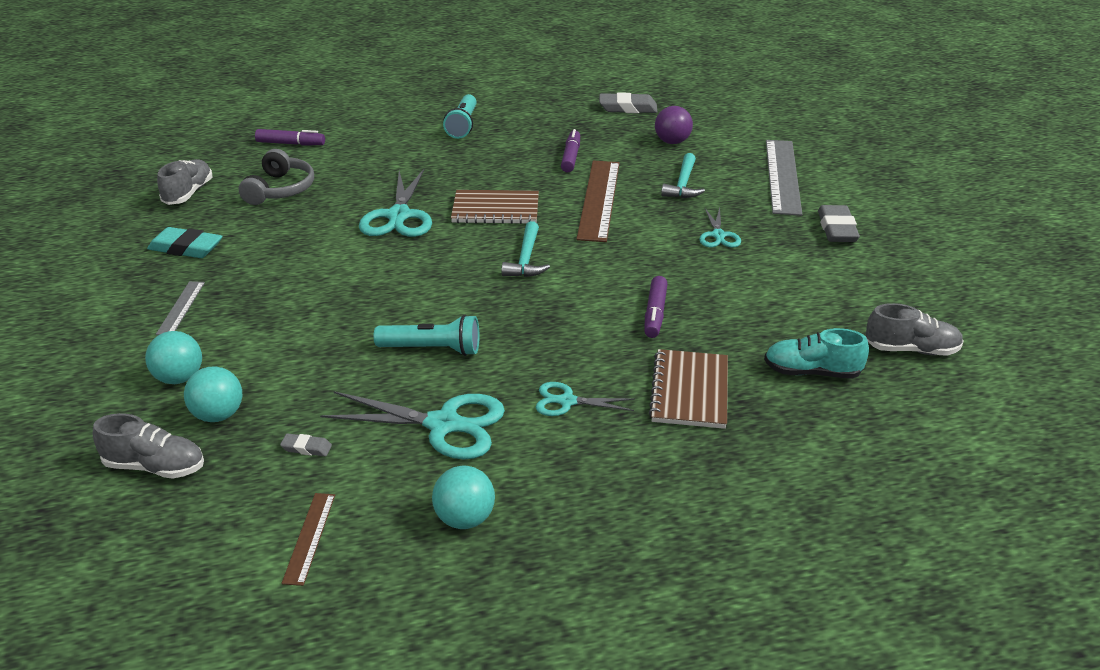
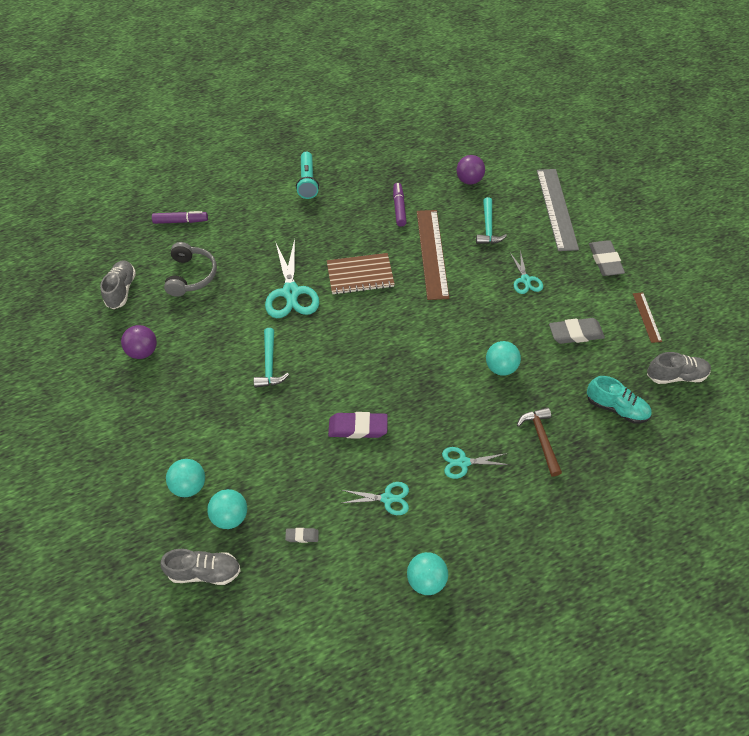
camera: 10 degrees left, 20 degrees up
turquoise eraser [147,227,223,258] -> purple ball [121,325,157,359]
grey ruler [156,281,205,335] -> none
brown ruler [281,493,335,586] -> brown ruler moved to [633,293,662,343]
turquoise scissors [320,391,505,459] -> turquoise scissors [342,482,409,515], size x0.56
turquoise flashlight [374,315,480,356] -> purple eraser [328,412,388,439]
turquoise hammer [502,221,550,277] -> turquoise hammer moved to [254,328,289,388]
grey eraser [599,92,657,113] -> grey eraser moved to [549,318,605,344]
purple marker [644,276,668,338] -> turquoise ball [486,341,521,376]
brown notebook [649,349,728,429] -> brown hammer [517,407,562,477]
turquoise shoe [764,328,869,379] -> turquoise shoe turned 150 degrees counterclockwise [587,376,652,423]

